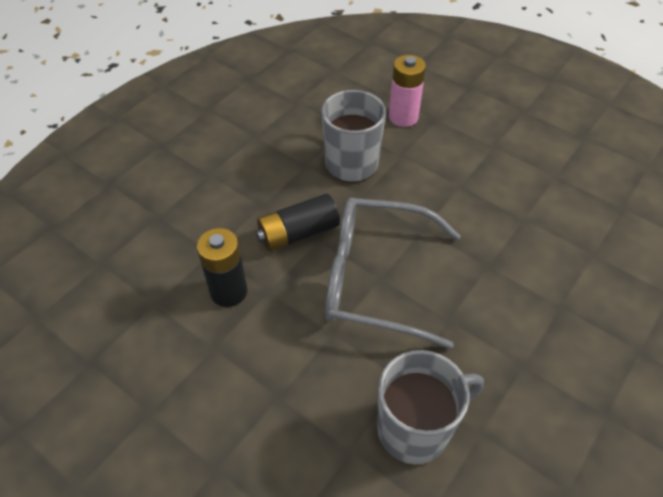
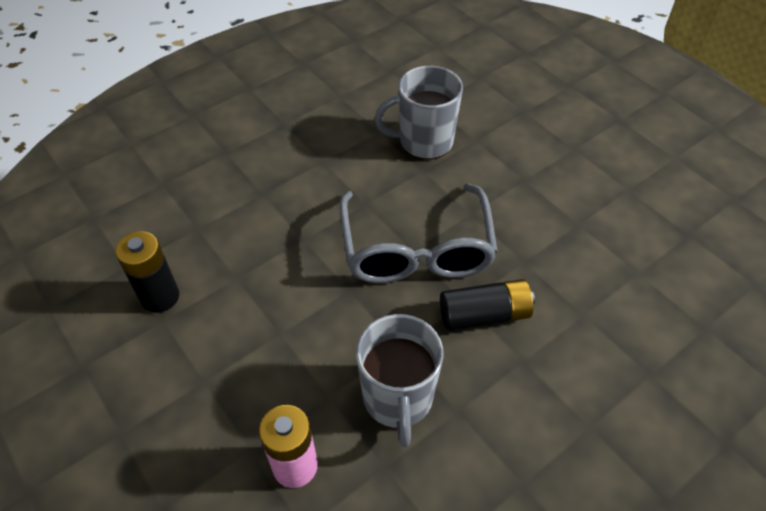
camera: 165 degrees left, 0 degrees up
black battery [197,228,247,307] -> black battery moved to [116,231,179,313]
grey glasses [325,198,460,349] -> grey glasses turned 60 degrees clockwise [339,183,498,283]

